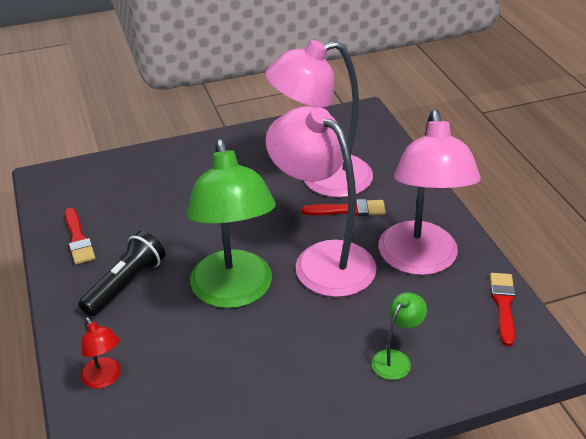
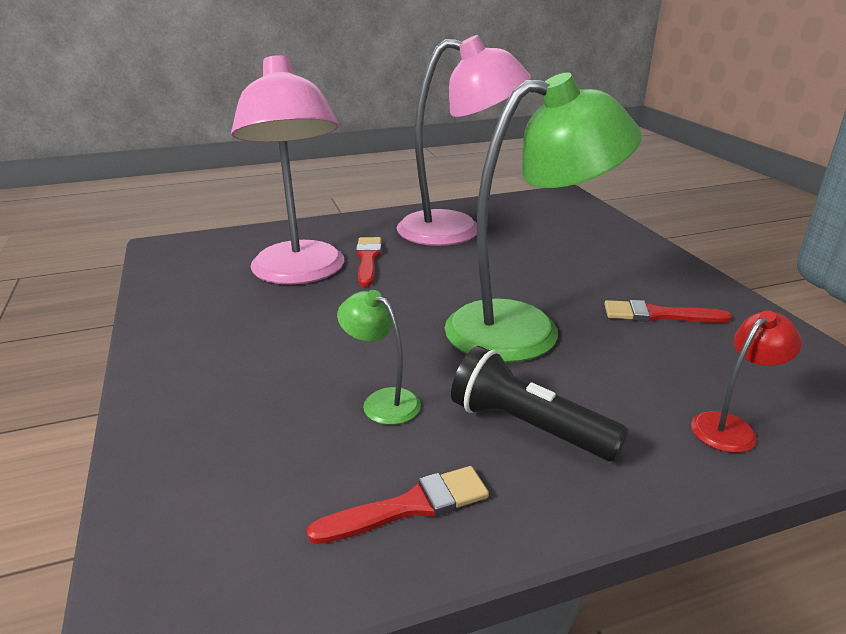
camera: 90 degrees left, 10 degrees down
pink lamp [265,106,376,297] -> none
green lamp [372,292,427,380] -> green lamp moved to [337,290,421,425]
red brush [490,273,516,346] -> red brush moved to [604,300,732,323]

